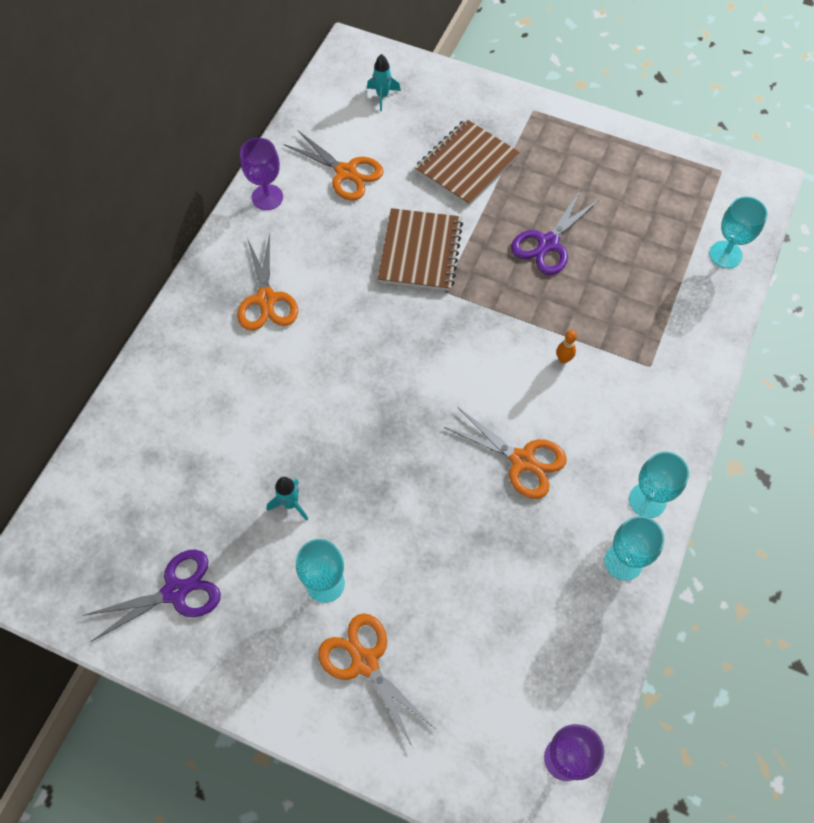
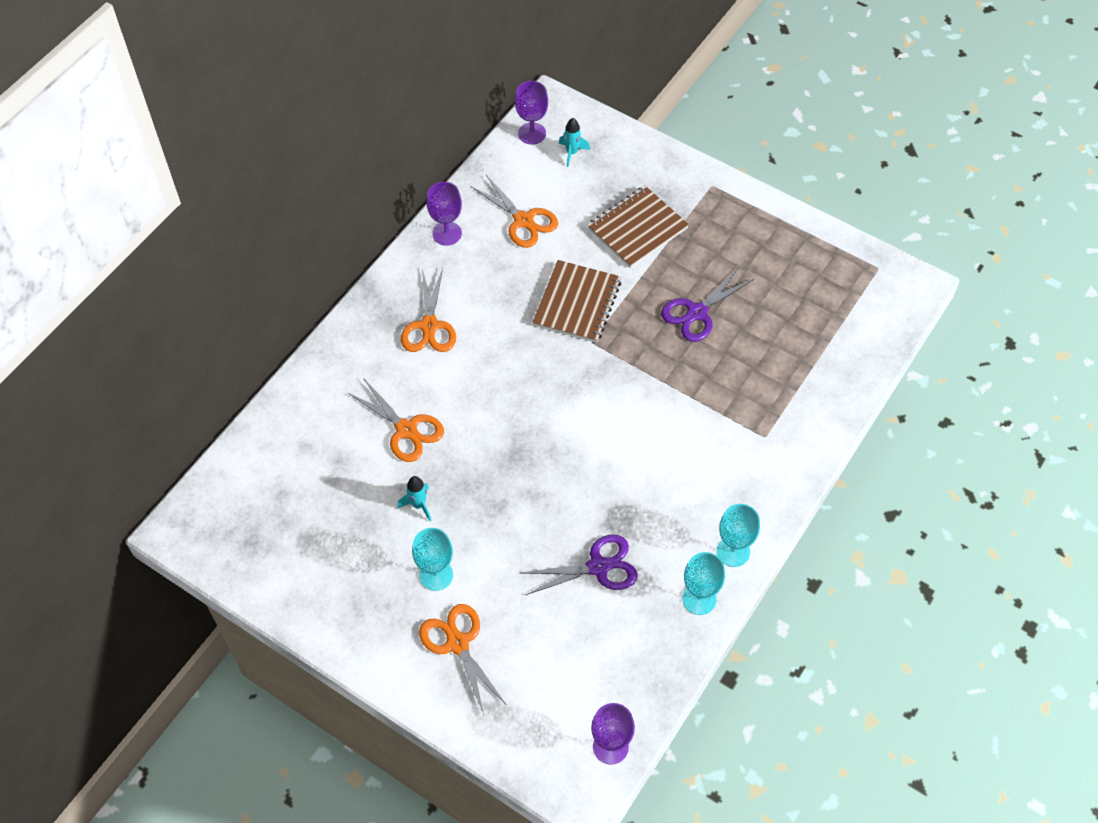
camera: 10 degrees right, 5 degrees down
purple scissors [82,549,221,642] -> purple scissors moved to [521,534,638,595]
orange scissors [444,407,567,499] -> orange scissors moved to [347,379,444,462]
orange bowling pin [556,330,577,363] -> none
turquoise goblet [709,197,768,268] -> none
none -> purple goblet [515,81,548,145]

